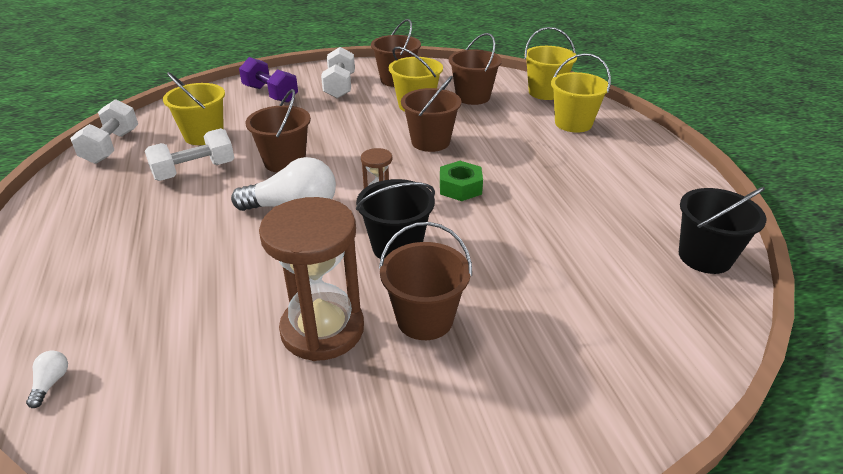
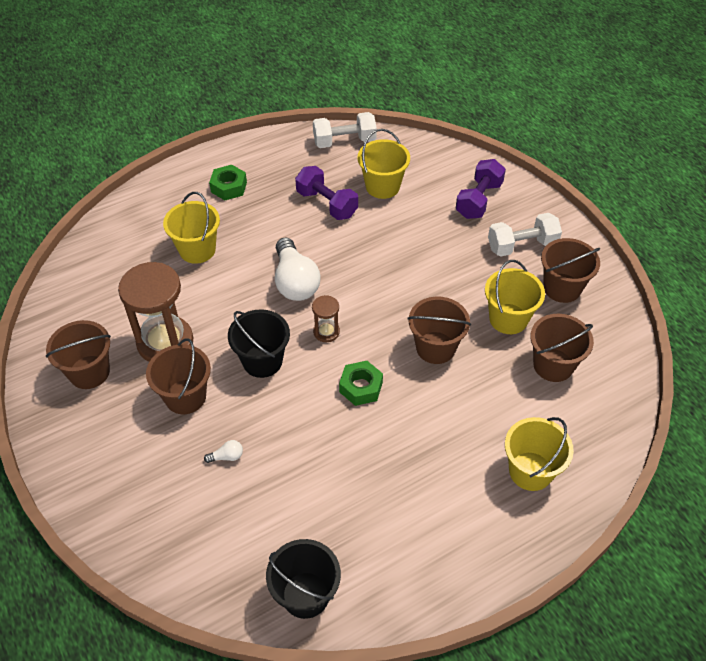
camera: 75 degrees right, 15 degrees up
white light bulb [26,351,68,408] -> white light bulb moved to [204,440,243,463]
white dumbbell [145,128,235,181] -> purple dumbbell [295,166,358,220]
brown bucket [246,89,311,173] -> brown bucket moved to [46,320,111,389]
yellow bucket [524,27,577,100] -> yellow bucket moved to [163,192,220,264]
none -> green nut [209,165,247,200]

